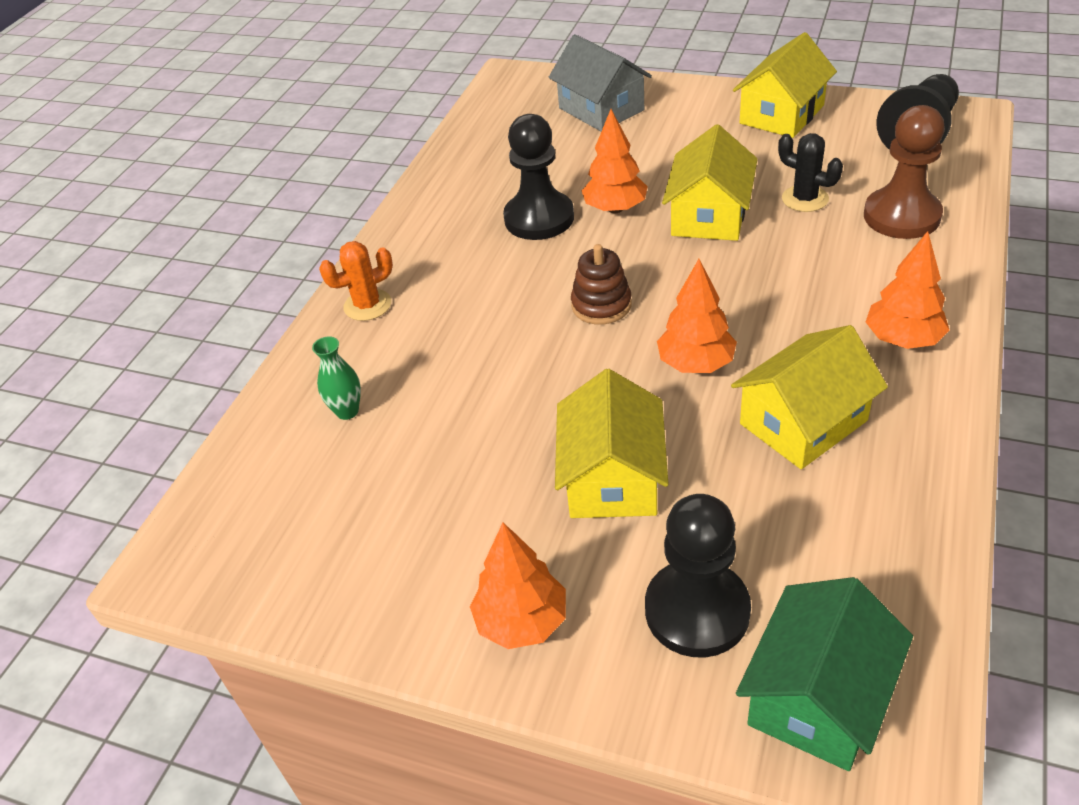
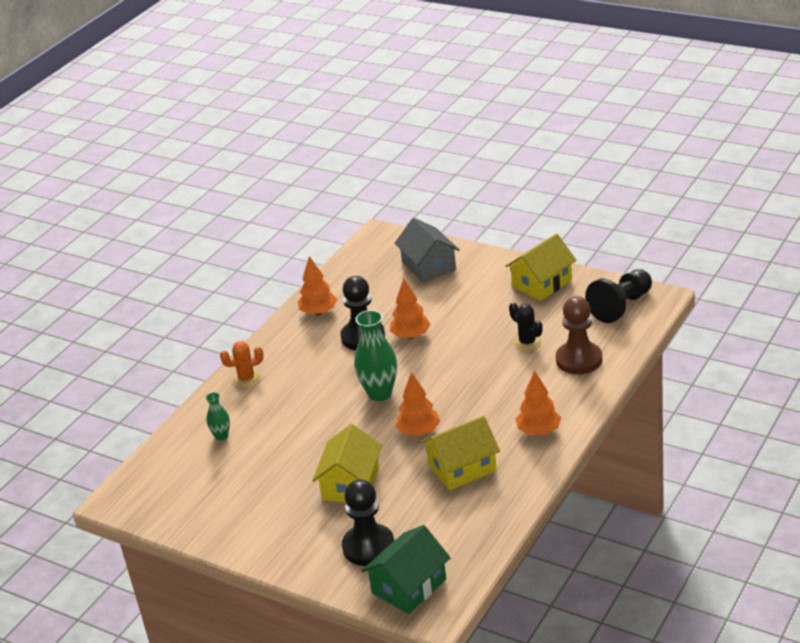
camera: 10 degrees right, 10 degrees down
orange tree [470,523,566,649] -> orange tree moved to [298,256,337,315]
brown stacking toy [571,244,632,325] -> green vase [354,310,397,401]
yellow house [662,124,758,241] -> none

